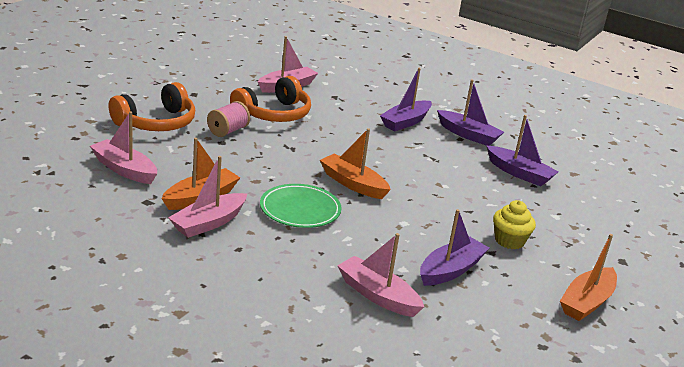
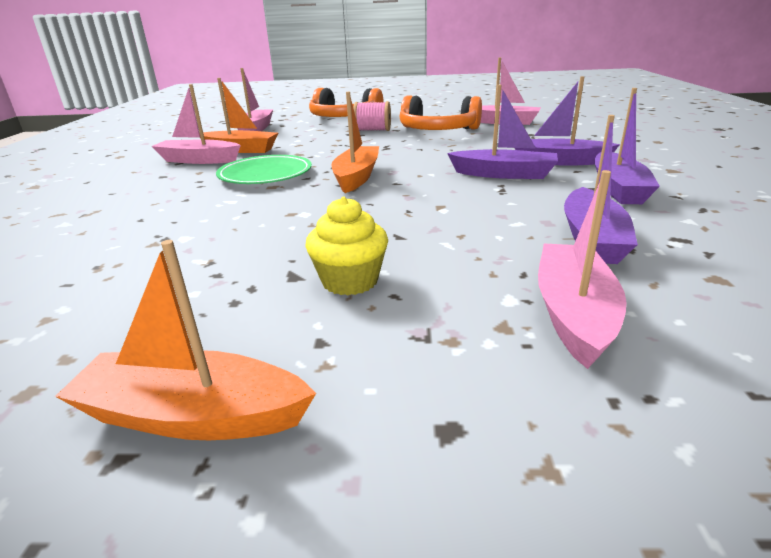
camera: 65 degrees right, 0 degrees up
pink boat [337,233,424,317] -> pink boat moved to [538,170,627,369]
purple boat [420,209,489,286] -> purple boat moved to [447,85,558,179]

